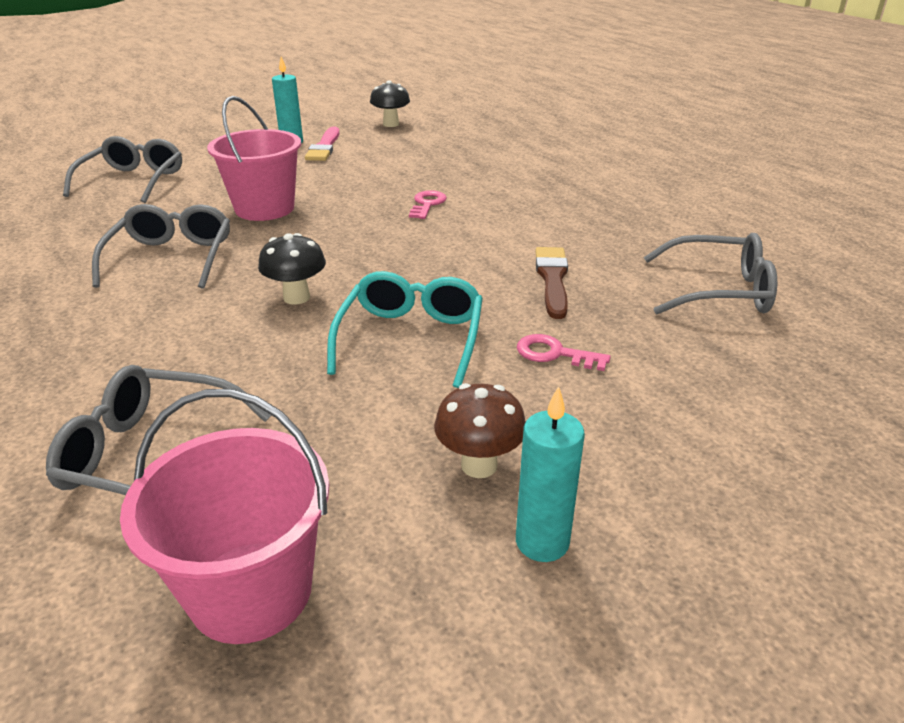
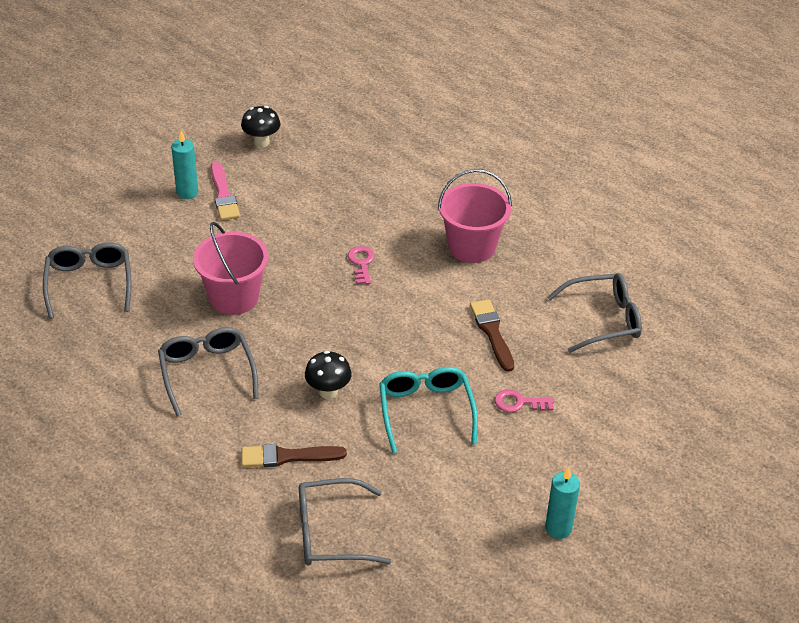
camera: 20 degrees left, 10 degrees up
pink bucket [120,389,329,644] -> pink bucket moved to [438,169,512,263]
brown mushroom [434,383,526,478] -> none
none -> brown brush [241,444,347,467]

